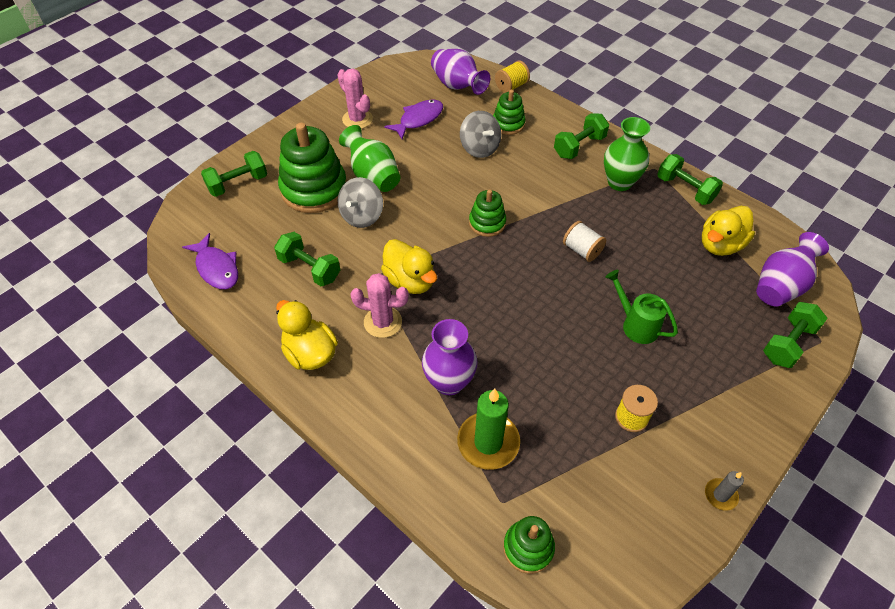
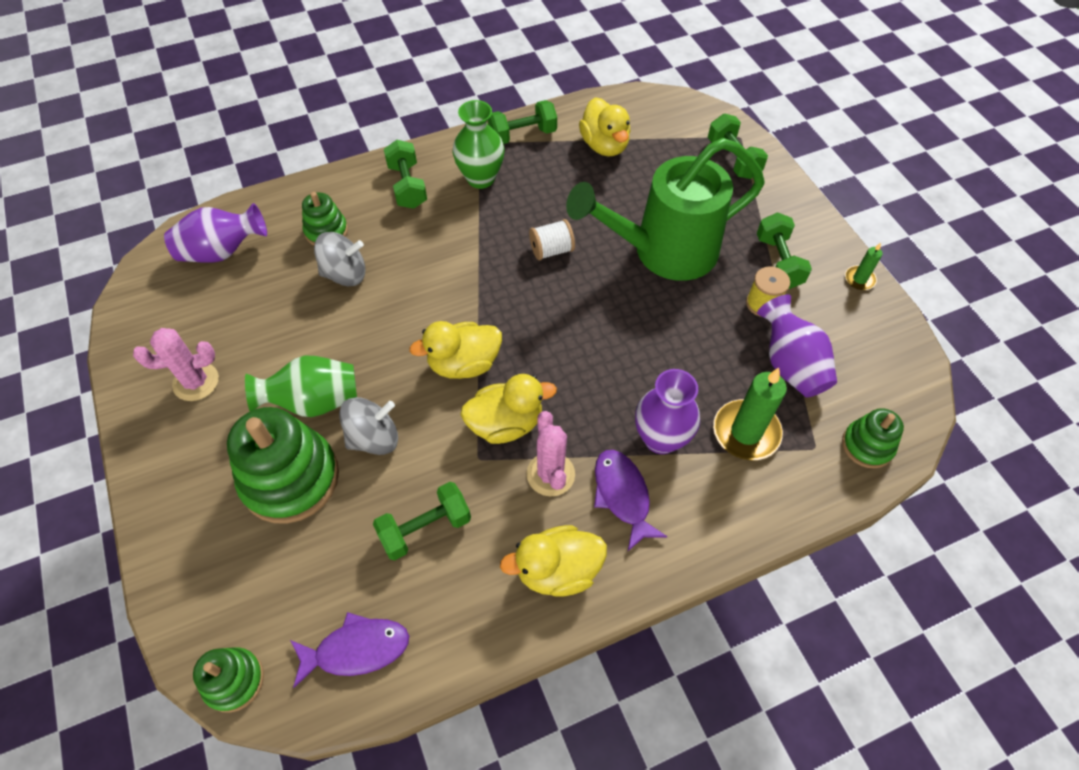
camera: 65 degrees left, 5 degrees up
green dumbbell [201,151,267,197] -> green dumbbell moved to [757,213,812,289]
grey spinning top [338,177,383,228] -> grey spinning top turned 75 degrees counterclockwise [339,397,398,455]
pink cactus [350,273,409,338] -> pink cactus turned 45 degrees counterclockwise [527,411,575,496]
purple fish [384,100,443,139] -> purple fish moved to [594,450,668,551]
green stacking toy [469,189,506,237] -> green stacking toy moved to [193,647,264,713]
yellow spool [495,61,530,93] -> none
green watering can [606,270,678,344] -> green watering can [566,138,765,281], size x2.18
grey candle [705,471,744,511] -> green candle [845,243,883,290]
purple vase [756,232,829,307] -> purple vase moved to [757,294,837,398]
none -> yellow duck [409,321,502,379]

